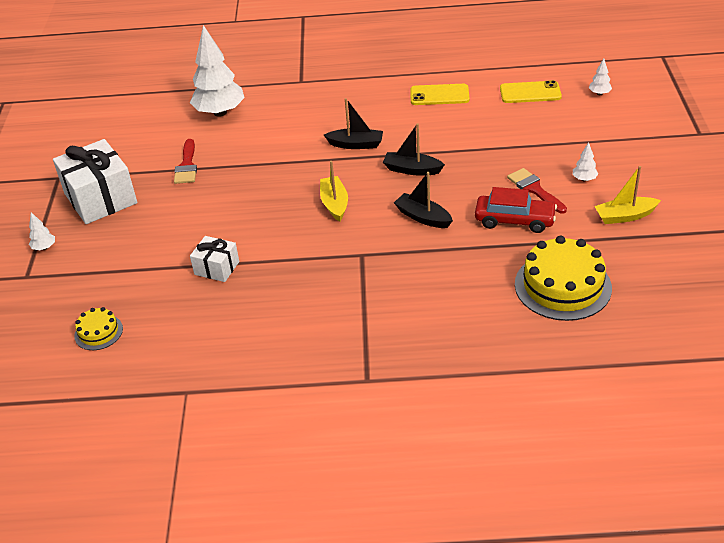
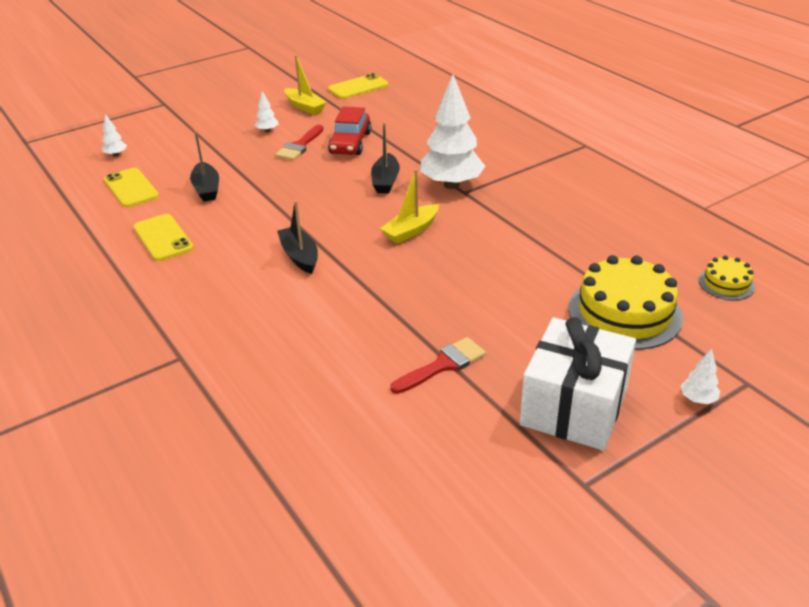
camera: 125 degrees left, 5 degrees down
white tree [190,25,245,117] -> white tree moved to [420,74,485,189]
white gift [190,236,239,282] -> none
black boat [383,123,445,176] -> black boat moved to [190,130,219,202]
red car [475,187,557,233] -> red car turned 150 degrees counterclockwise [328,107,371,155]
yellow cake [515,236,612,321] -> yellow cake moved to [568,255,683,350]
none -> yellow phone [328,73,388,99]

